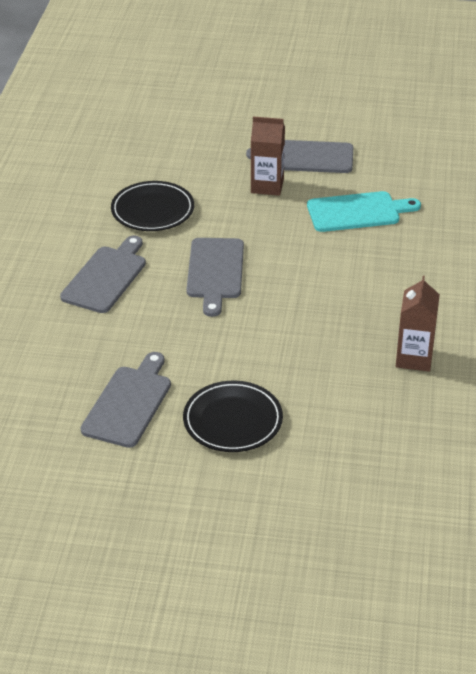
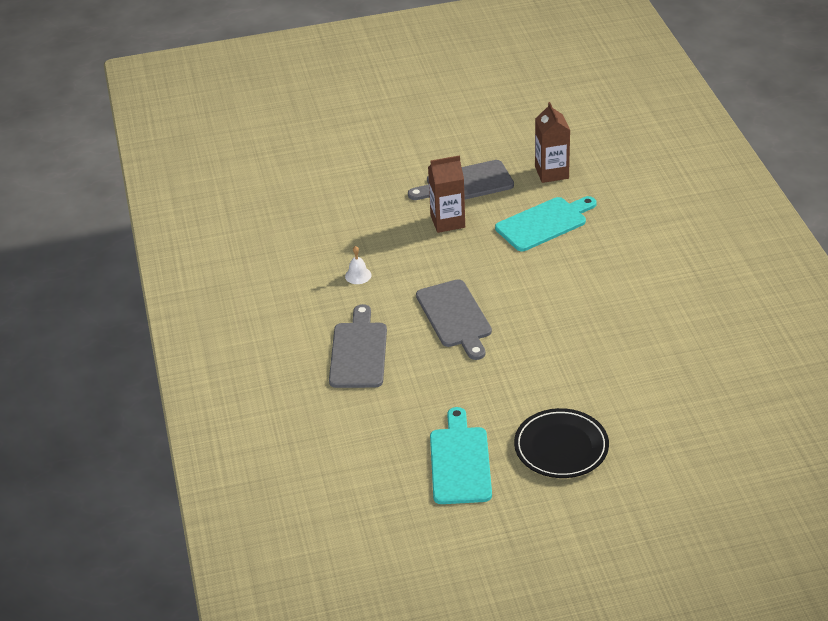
camera: 20 degrees left, 0 degrees up
grey cutting board [81,352,171,448] -> turquoise cutting board [430,407,492,504]
black plate [111,181,194,231] -> white bell [345,246,372,284]
brown carton [396,276,440,372] -> brown carton moved to [535,102,570,183]

